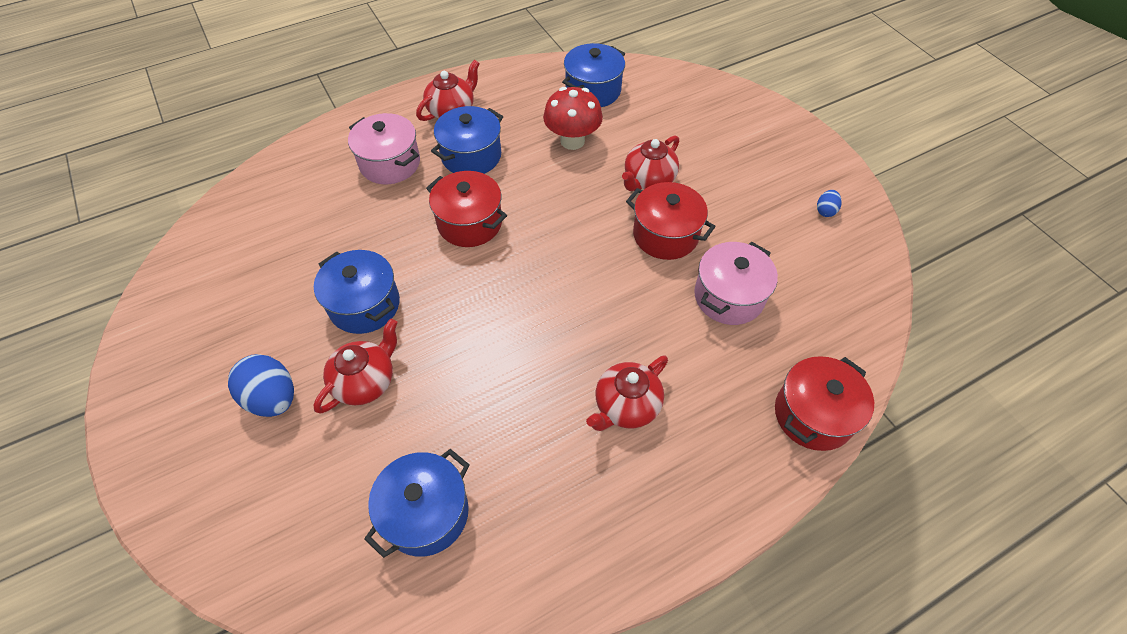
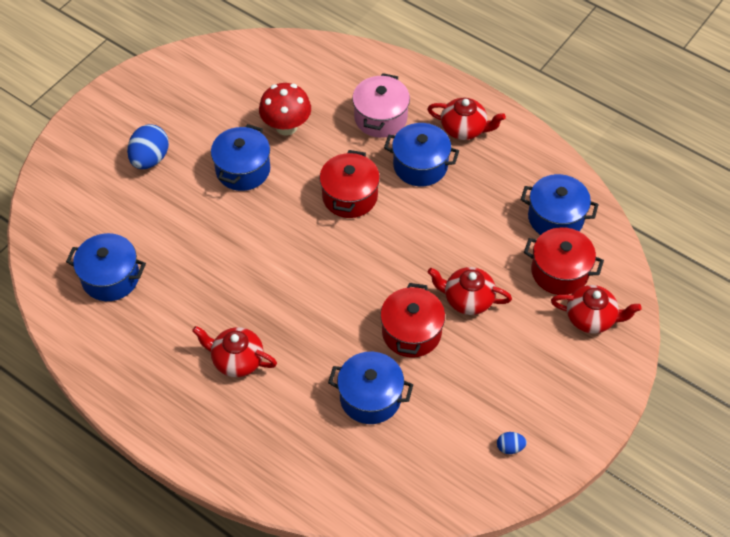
camera: 65 degrees right, 0 degrees up
red teapot [313,319,398,413] -> red teapot moved to [551,285,641,334]
red mushroom [543,87,603,150] -> red mushroom moved to [259,83,311,136]
pink pot [694,242,778,325] -> blue pot [328,352,413,424]
red pot [775,356,874,451] -> red pot moved to [524,227,604,295]

